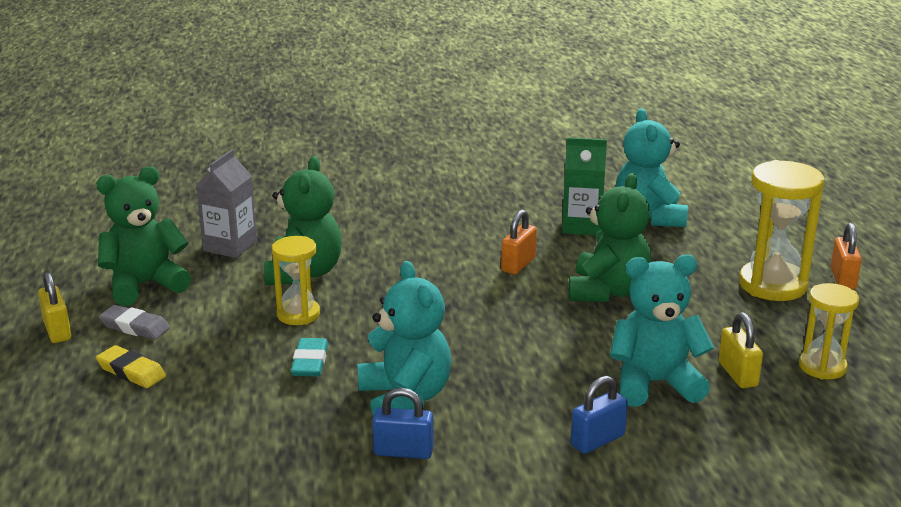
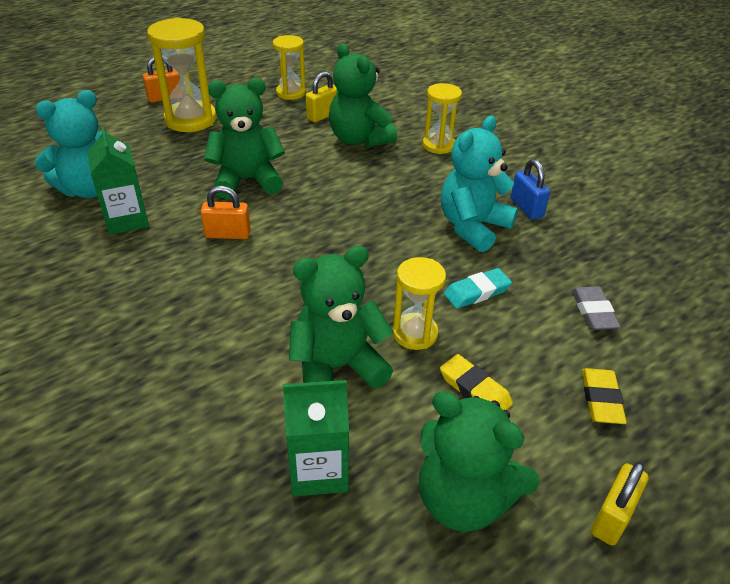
camera: 120 degrees left, 15 degrees up
grey eraser [99,305,170,340] -> grey eraser moved to [572,286,621,330]
grey carton [196,149,257,258] -> green carton [283,380,349,497]
blue padlock [571,376,628,454] -> yellow hourglass [423,83,462,154]
turquoise teddy bear [610,255,714,407] -> green teddy bear [329,43,397,147]
none -> yellow eraser [440,354,513,410]

